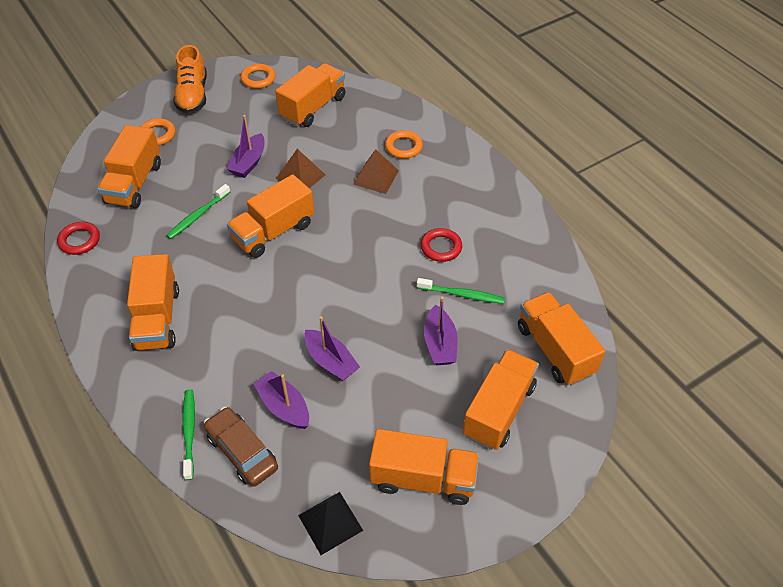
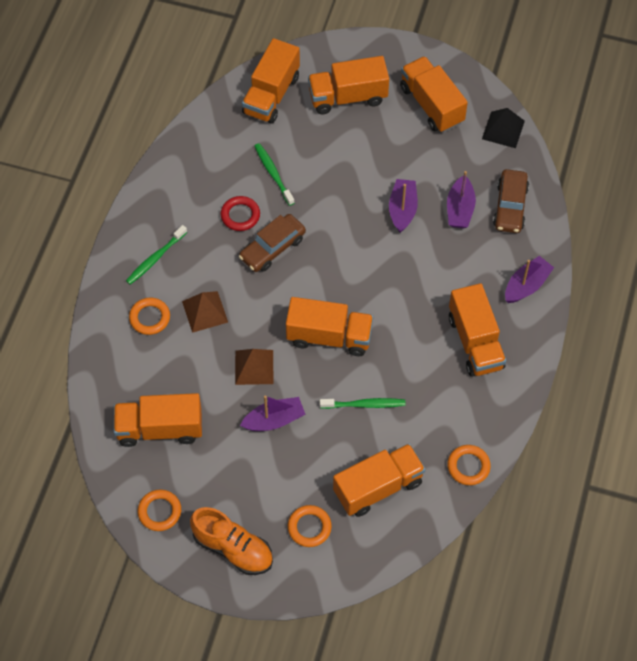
camera: 130 degrees left, 10 degrees up
red ring [57,222,100,255] -> orange ring [447,445,491,485]
orange truck [127,254,179,351] -> orange truck turned 120 degrees clockwise [449,283,506,377]
orange shoe [173,45,207,114] -> orange shoe turned 75 degrees clockwise [190,507,273,575]
green toothbrush [182,389,195,480] -> green toothbrush moved to [126,225,187,285]
purple boat [424,297,457,365] -> purple boat moved to [505,256,554,303]
none -> brown car [239,214,306,272]

